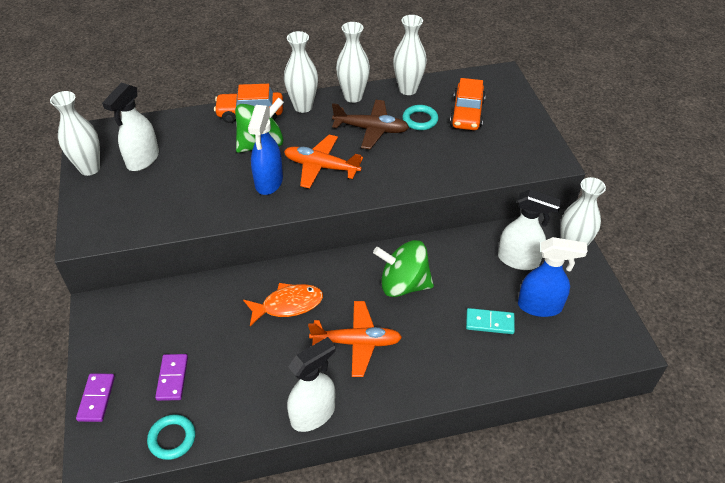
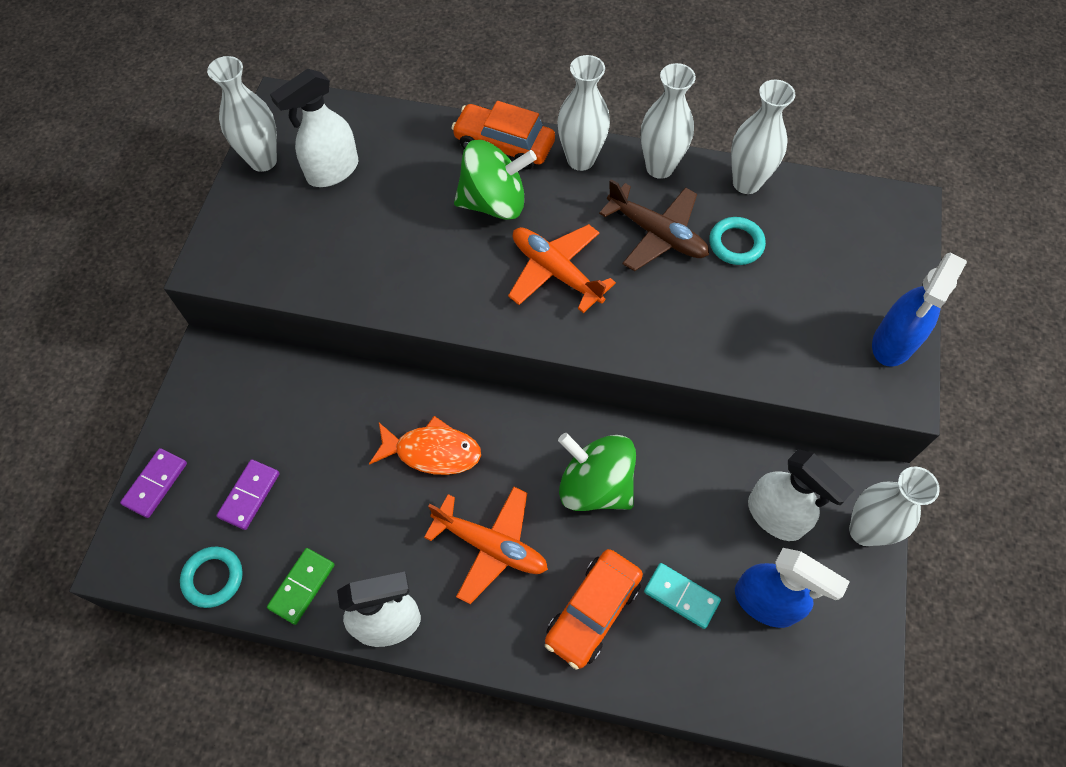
camera: 25 degrees right, 15 degrees up
blue spray bottle [248,105,283,195] -> blue spray bottle moved to [872,253,967,367]
orange car [450,78,486,130] -> orange car moved to [545,549,643,669]
none -> green domino [267,548,335,625]

